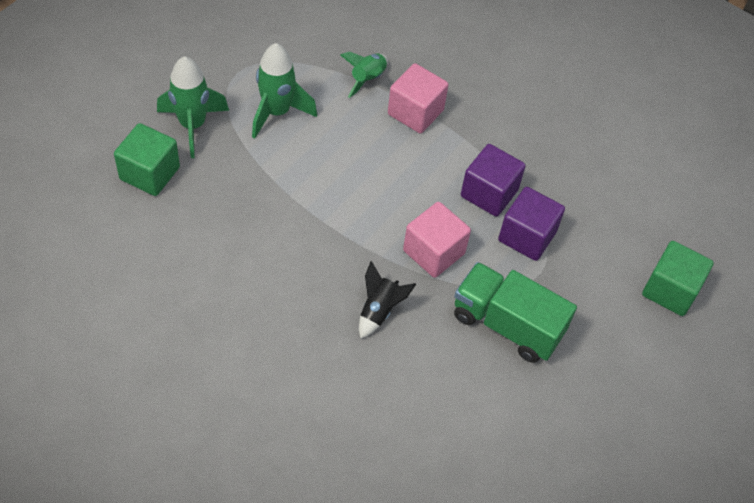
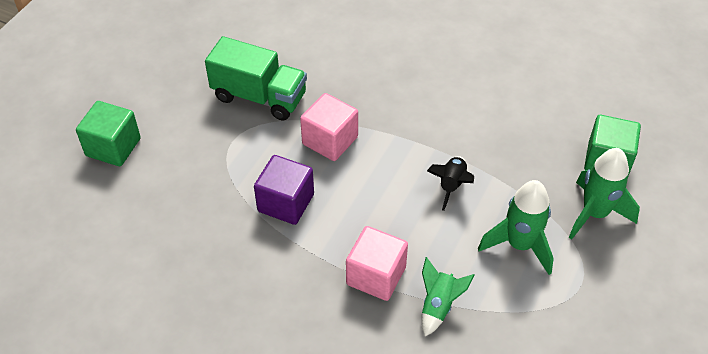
camera: 175 degrees right, 5 degrees down
black rocket [359,261,416,339] -> black rocket moved to [427,156,474,211]
purple cube [498,187,565,261] -> none

